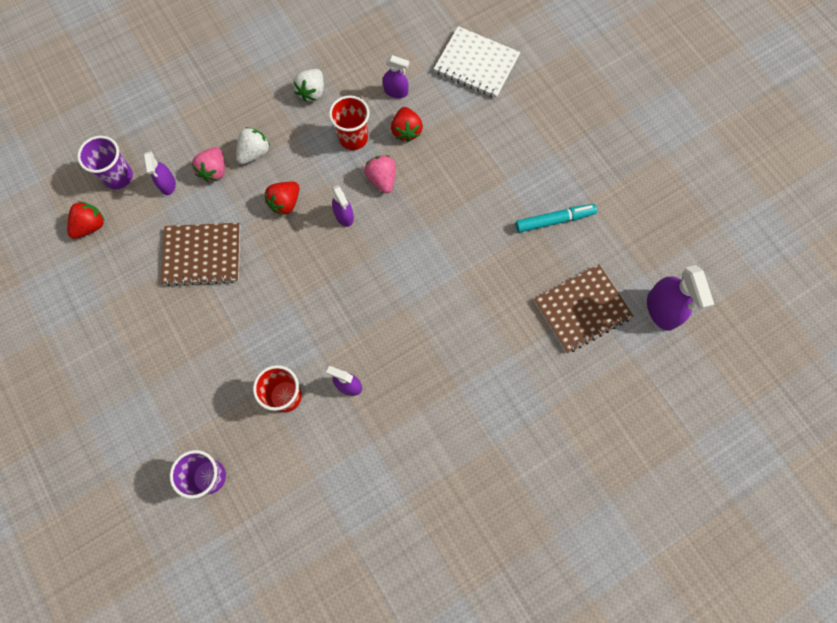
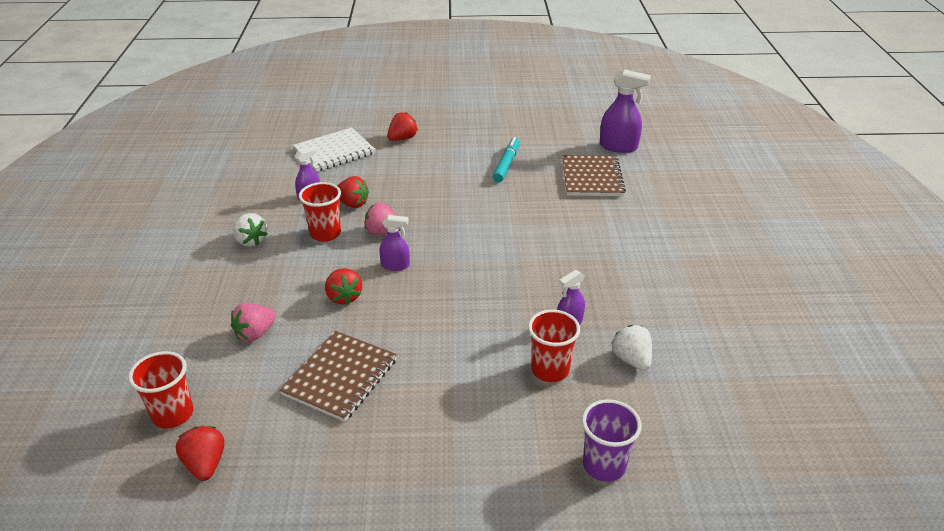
camera: 60 degrees left, 35 degrees down
purple cup [77,136,133,189] -> red cup [128,351,194,428]
purple spray bottle [144,151,176,195] -> none
pink strawberry [192,147,225,182] -> pink strawberry turned 90 degrees clockwise [231,303,276,342]
white strawberry [236,127,270,164] -> white strawberry moved to [611,325,652,371]
none -> red strawberry [387,112,418,141]

